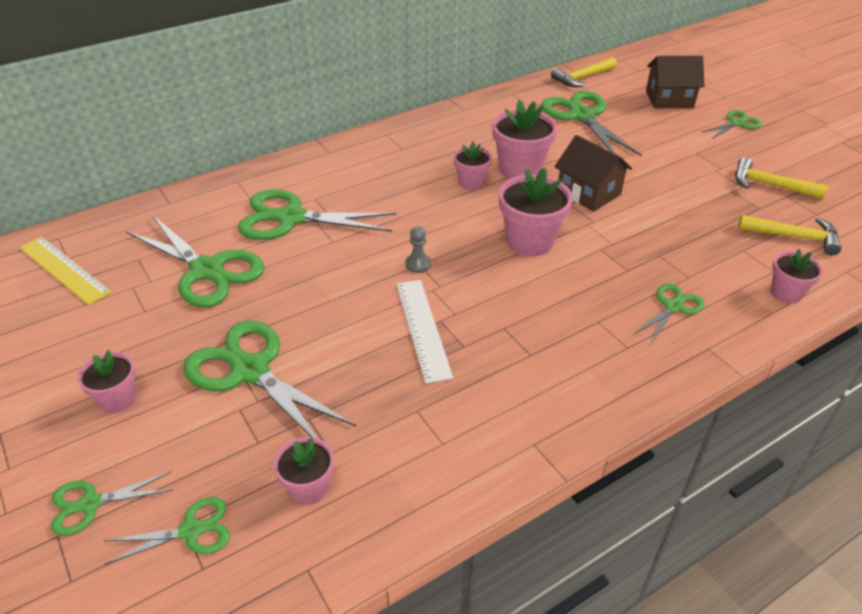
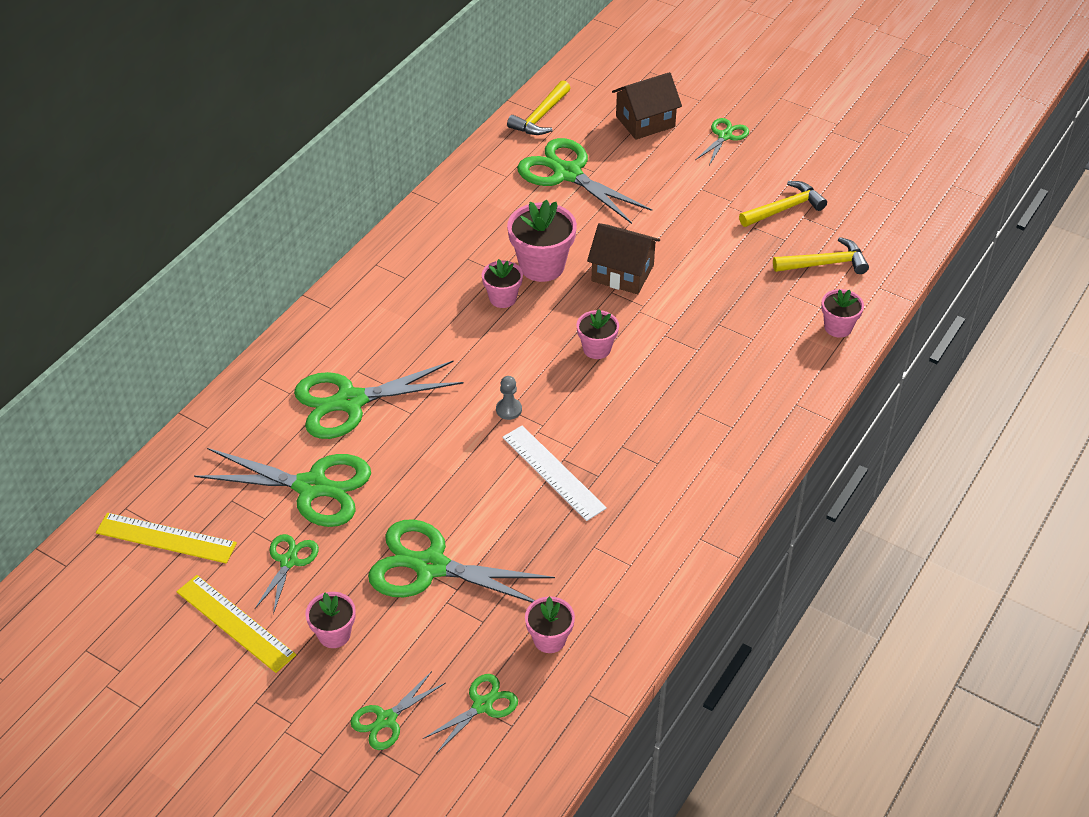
camera: 25 degrees left, 5 degrees up
pink flower pot [499,167,573,256] -> pink flower pot [576,310,619,359], size x0.59
green scissors [634,283,704,344] -> green scissors moved to [255,534,319,614]
yellow hammer [735,157,828,199] -> yellow hammer turned 150 degrees clockwise [739,181,827,227]
none -> yellow ruler [176,575,296,673]

